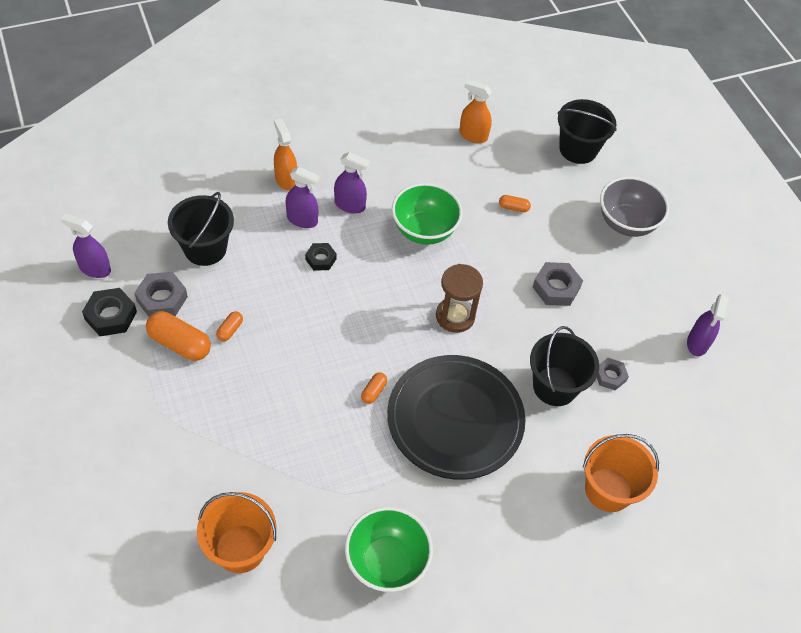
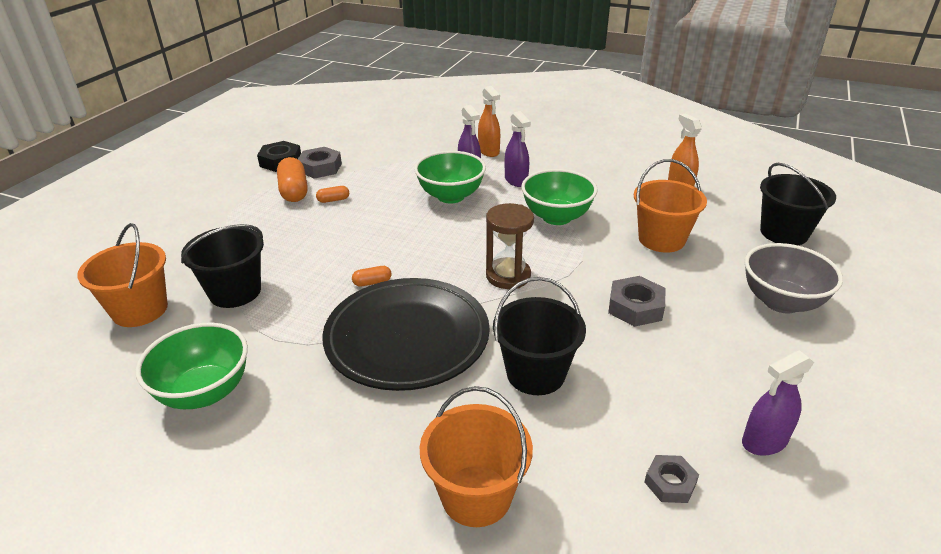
camera: 50 degrees right, 20 degrees down
purple spray bottle [61,214,111,278] -> none
black bucket [168,192,234,266] -> black bucket moved to [181,224,264,308]
orange spray bottle [274,119,297,191] -> orange spray bottle turned 135 degrees clockwise [478,86,500,157]
black nut [305,243,337,270] -> green bowl [414,151,486,203]
orange capsule [499,195,531,212] -> orange bucket [634,159,707,253]
grey nut [597,358,629,390] -> grey nut moved to [644,455,699,503]

